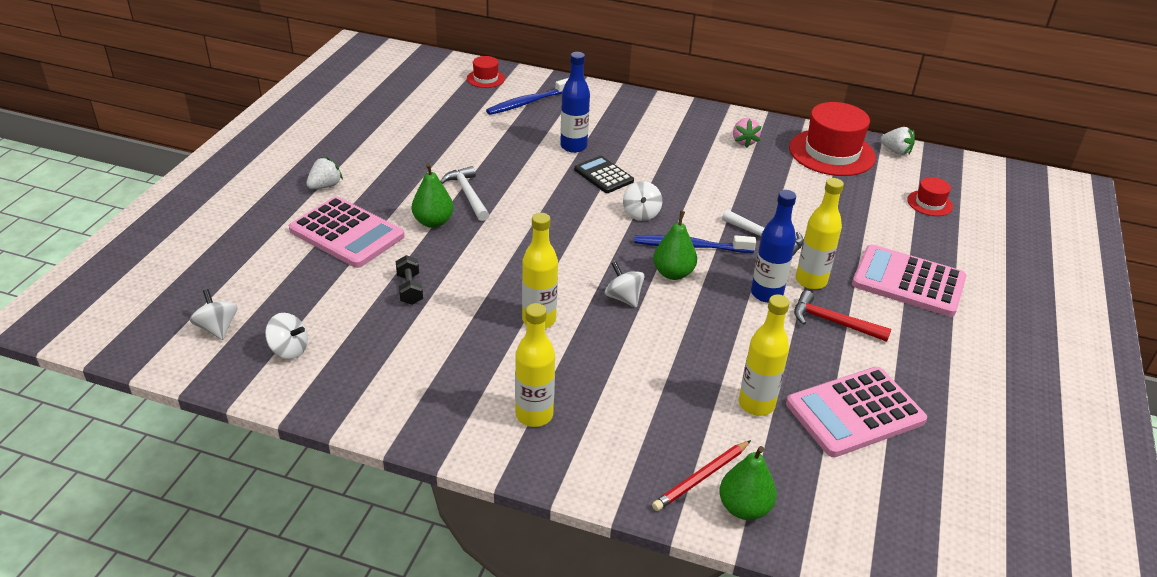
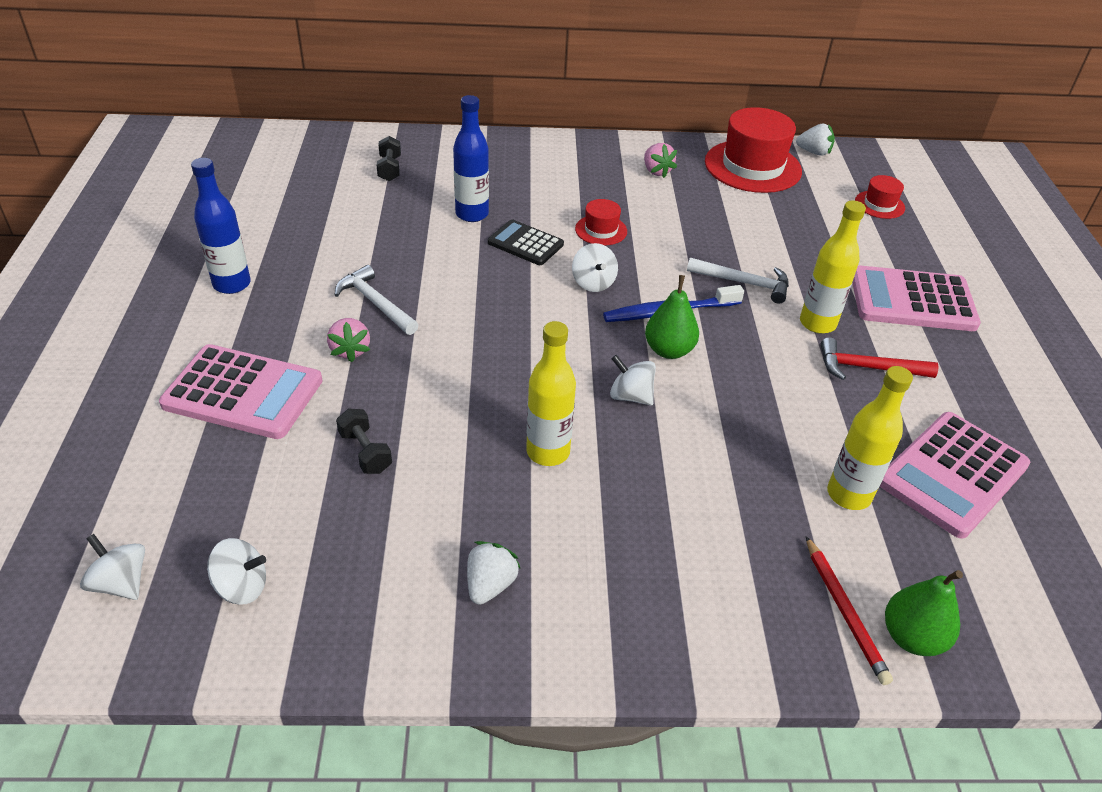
camera: 20 degrees left, 5 degrees up
white strawberry [306,157,343,189] -> white strawberry moved to [467,541,521,605]
green pear [412,163,454,228] -> pink strawberry [327,318,370,362]
red hat [467,56,505,88] -> red hat moved to [575,199,627,246]
blue toothbrush [486,78,569,115] -> black dumbbell [377,136,401,181]
yellow bottle [515,303,555,427] -> none
red pencil [652,440,751,511] -> red pencil turned 45 degrees counterclockwise [806,536,893,685]
blue bottle [751,190,796,303] -> blue bottle moved to [191,158,251,294]

